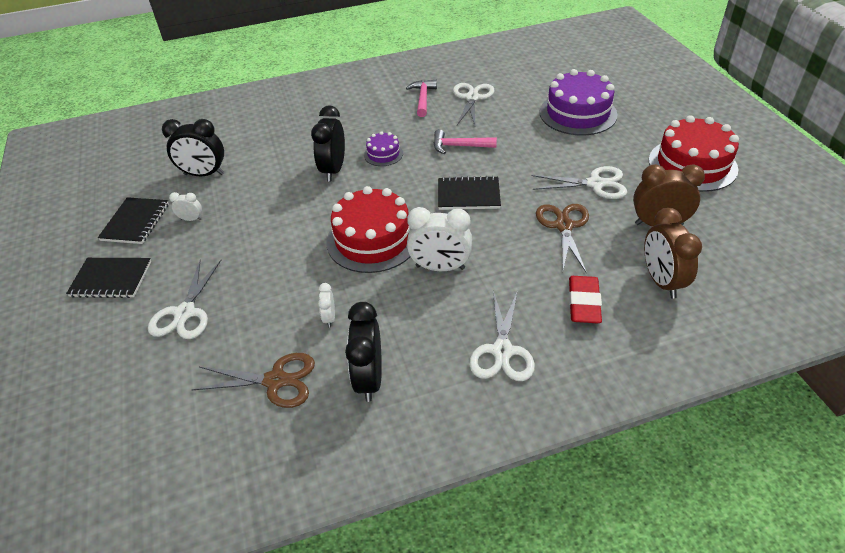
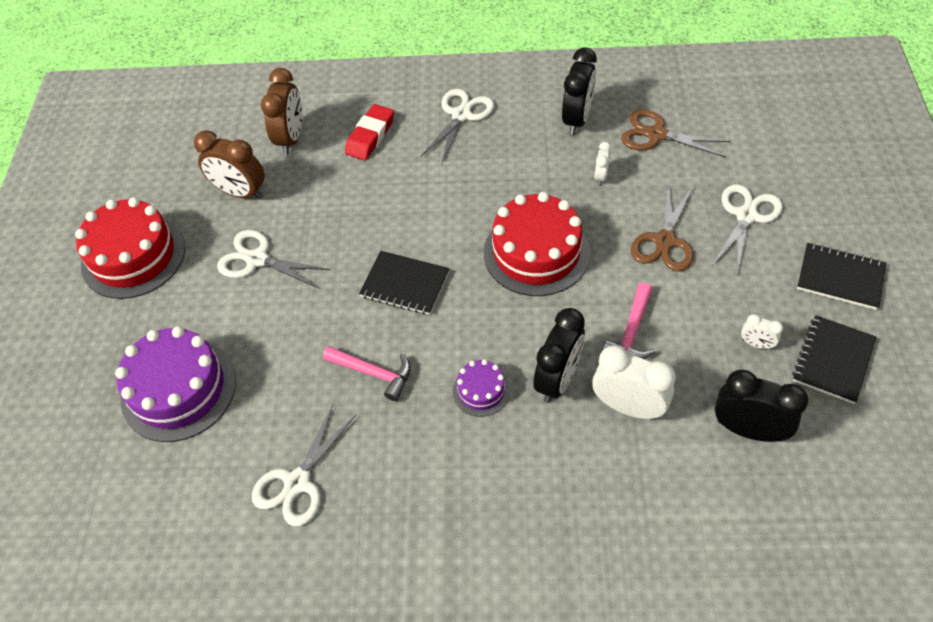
camera: 160 degrees left, 10 degrees up
pink hammer [406,80,437,117] -> pink hammer moved to [602,283,655,359]
white clock [407,207,472,271] -> white clock moved to [592,345,676,419]
brown scissors [536,204,589,274] -> brown scissors moved to [631,183,693,271]

